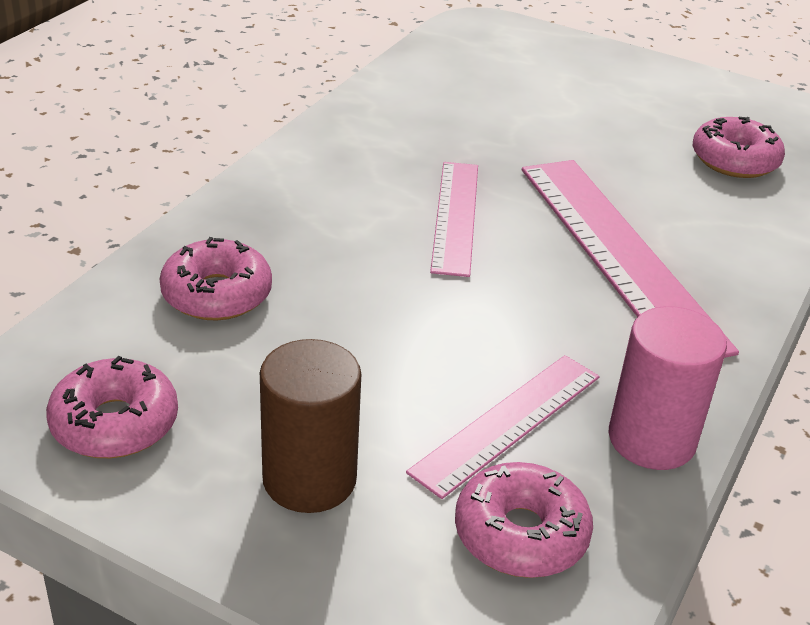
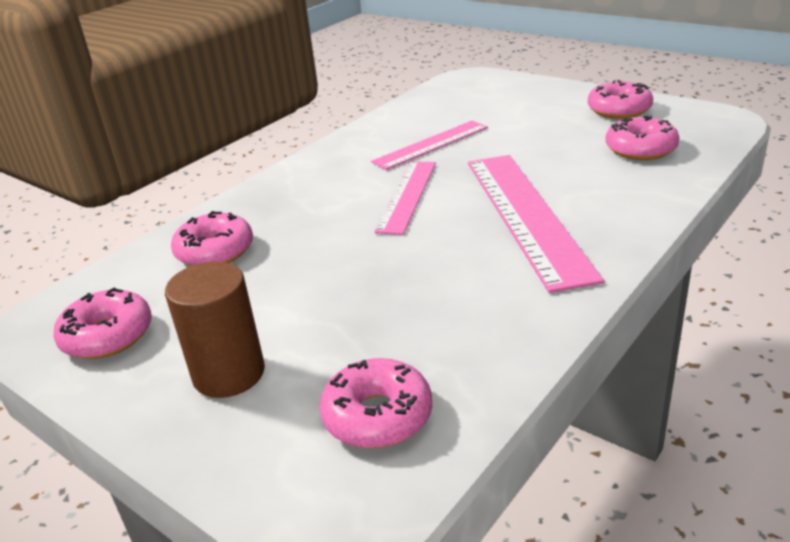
camera: 15 degrees right, 5 degrees down
pink ruler [406,355,599,499] -> pink ruler moved to [371,121,488,170]
pink cylinder [609,306,727,470] -> none
none -> pink donut [588,80,653,119]

